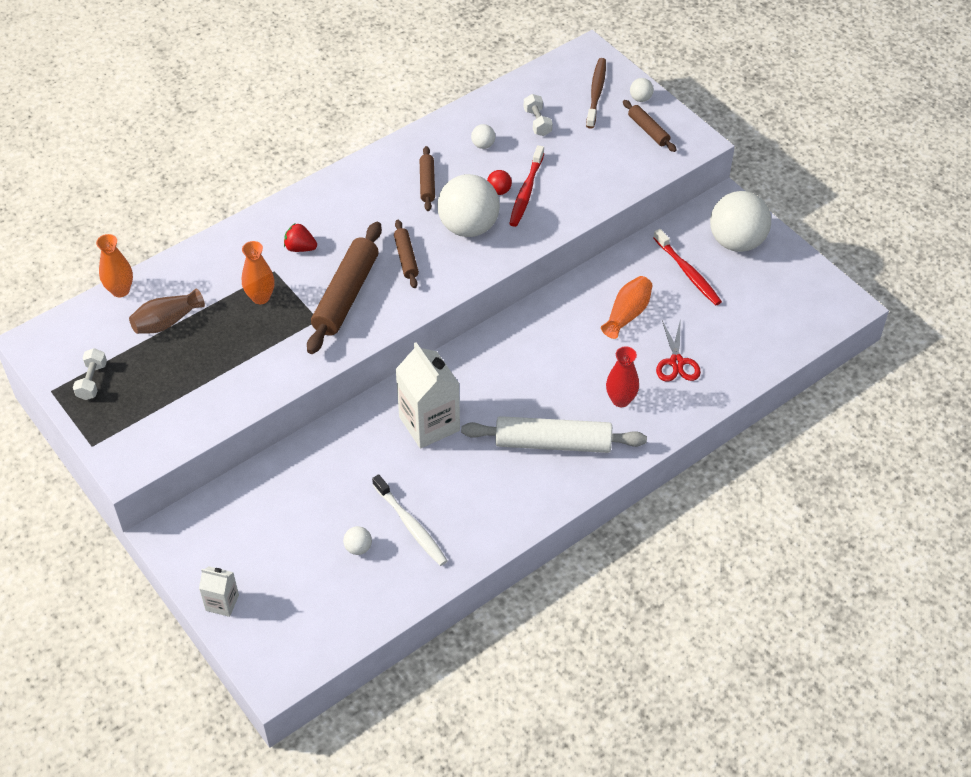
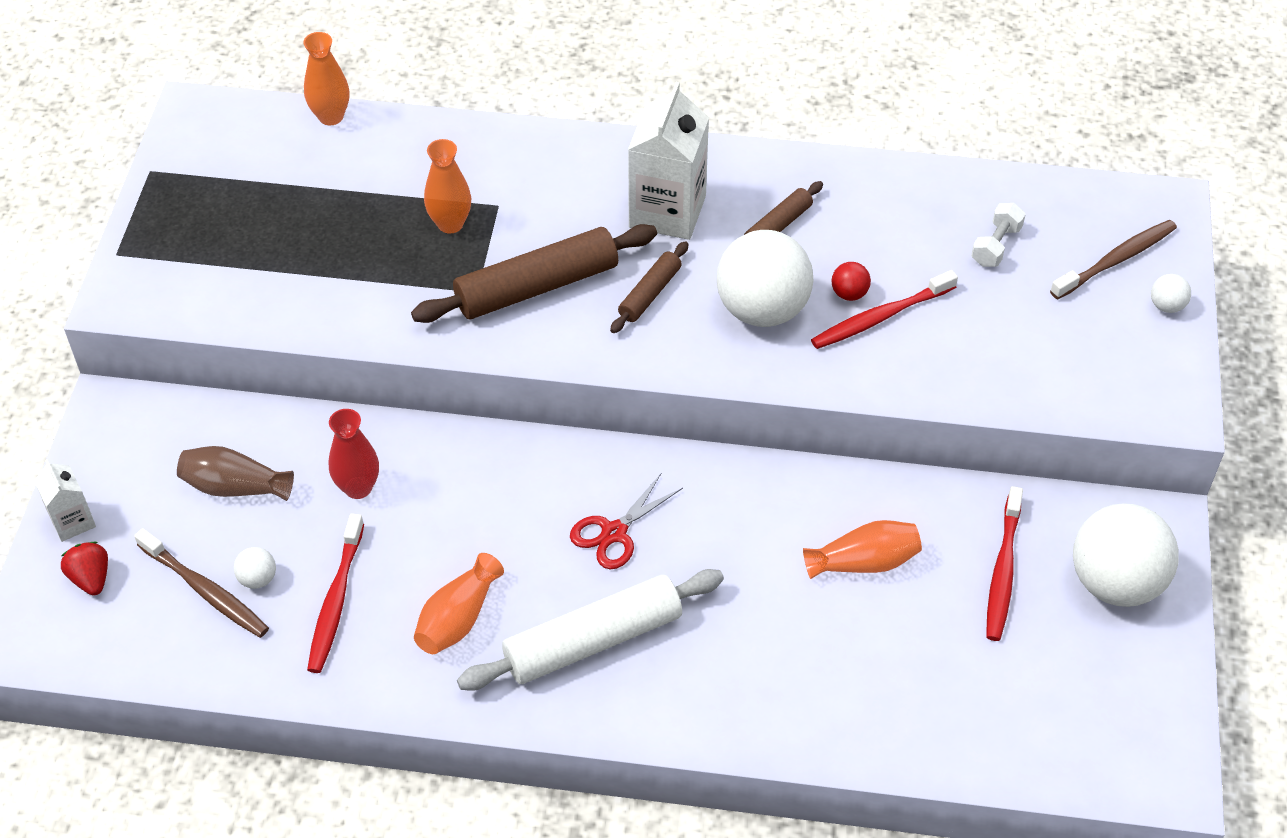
camera: 45 degrees right, 0 degrees up
white dumbbell [73,348,107,400] -> none
brown vase [129,288,205,334] -> brown vase moved to [177,446,294,501]
red strawberry [284,224,317,252] -> red strawberry moved to [61,542,108,596]
white toothbrush [372,474,448,566] -> red toothbrush [307,513,364,673]
white carton [395,342,460,449] -> white carton moved to [628,82,709,240]
white rolling pin [461,416,647,453] -> white rolling pin turned 75 degrees counterclockwise [457,569,724,691]
white ball [471,124,495,149] -> none
red vase [606,346,639,407] -> red vase moved to [329,409,379,499]
brown rolling pin [623,100,677,152] -> none
red scissors [656,319,701,381] -> red scissors moved to [570,472,683,569]
none -> brown toothbrush [134,528,269,638]
none -> orange vase [414,553,504,654]

